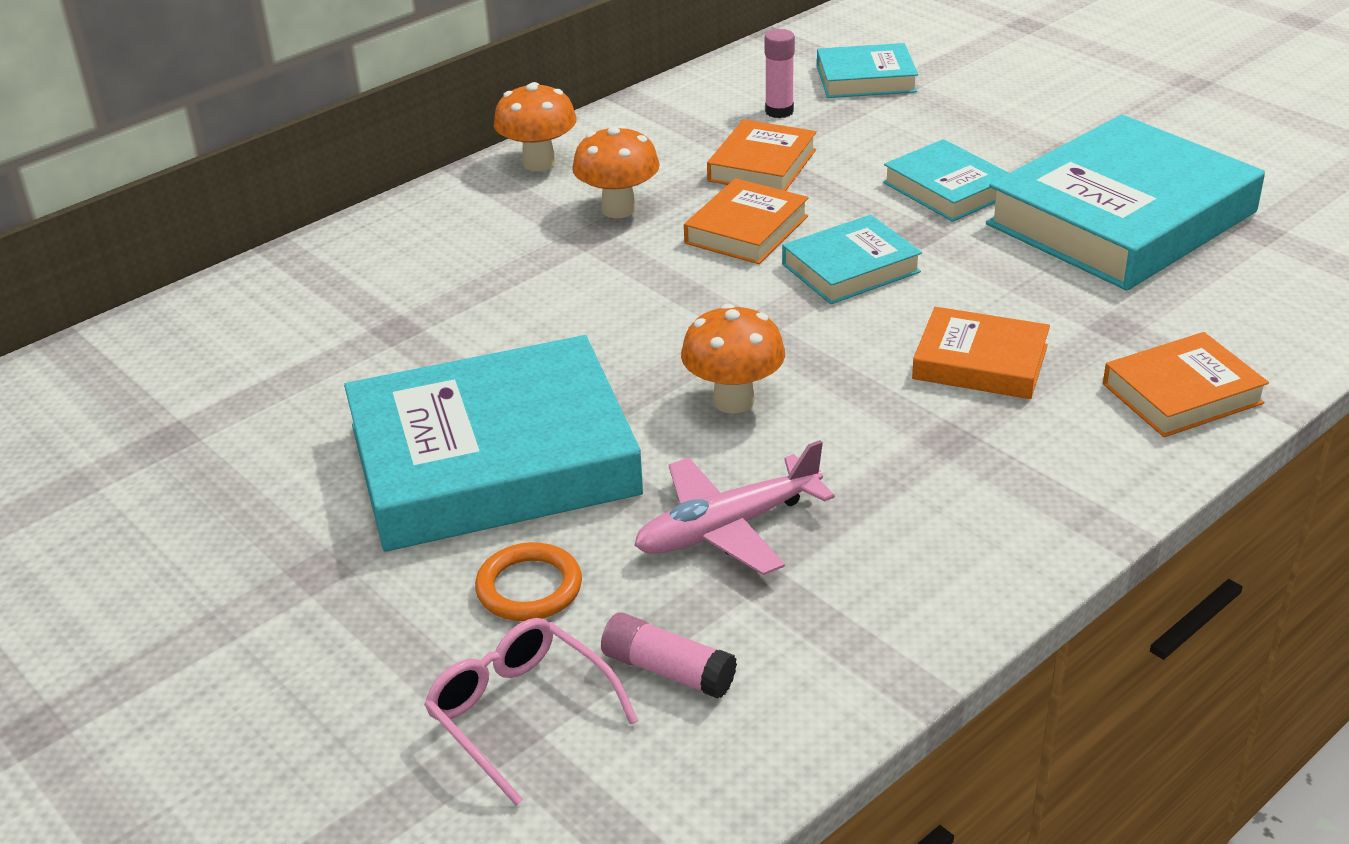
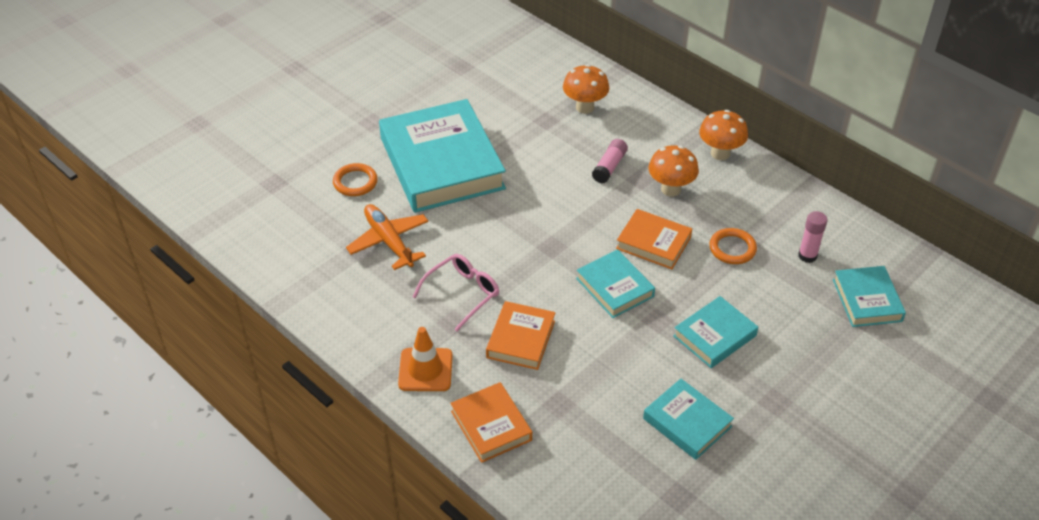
camera: 85 degrees right, 10 degrees up
pink glasses [424,618,638,806] -> pink glasses moved to [412,254,499,331]
pink glue stick [601,612,737,699] -> pink glue stick moved to [592,139,628,184]
pink plane [634,440,835,575] -> orange plane [346,204,429,270]
orange mushroom [681,304,785,414] -> orange mushroom moved to [563,64,609,114]
orange book [707,119,817,191] -> orange ring [709,228,757,264]
turquoise book [986,115,1265,291] -> turquoise book [643,379,734,460], size x0.49
none -> orange traffic cone [398,327,453,391]

